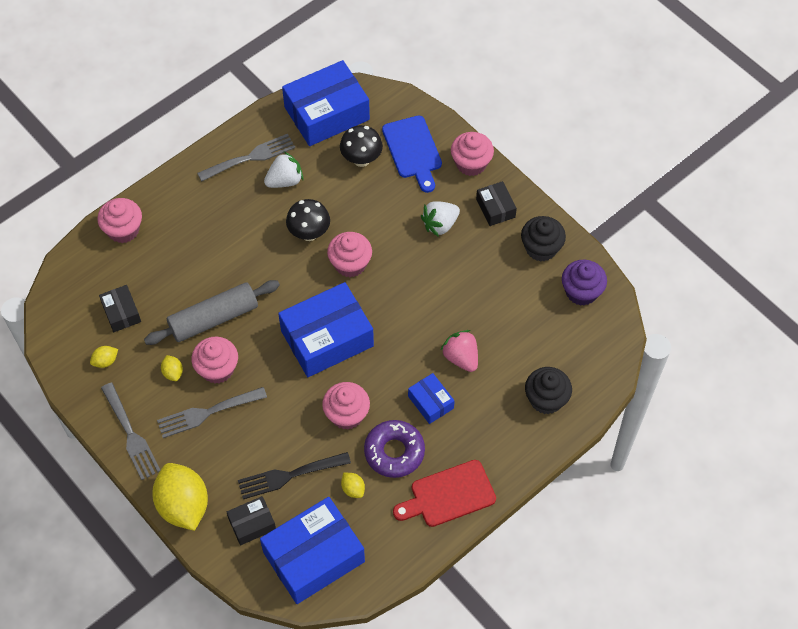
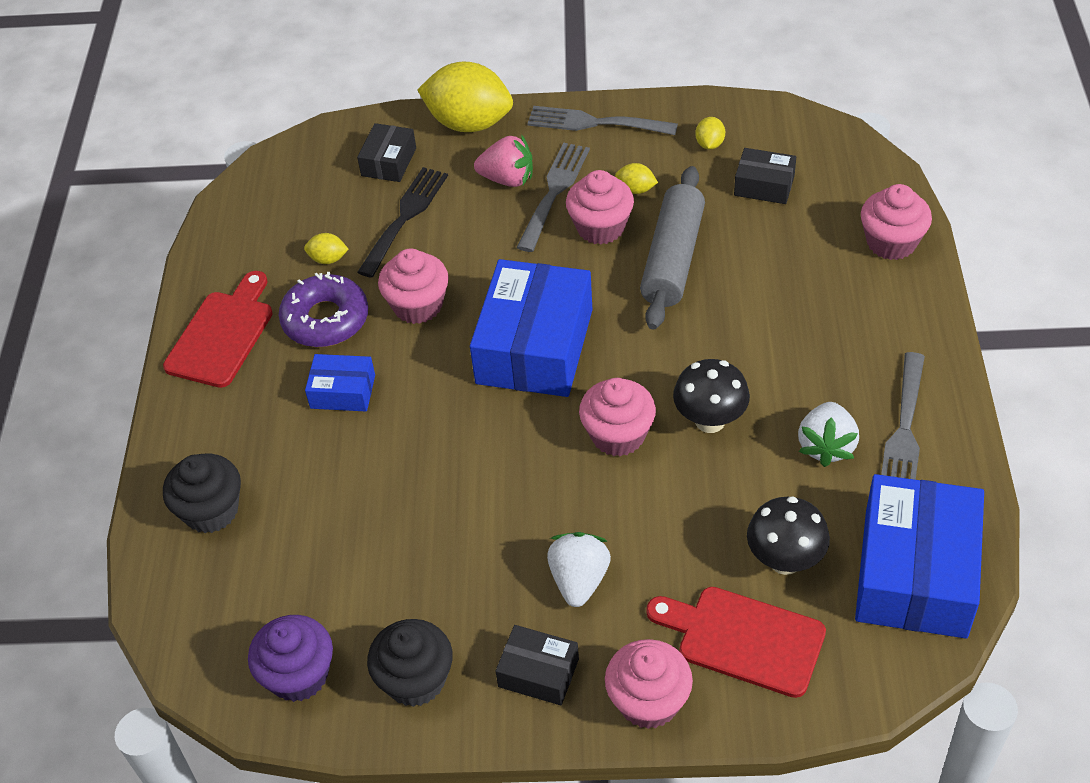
camera: 135 degrees right, 10 degrees down
blue box [260,497,365,604] -> none
blue cutting board [382,116,442,193] -> red cutting board [646,587,826,698]
pink strawberry [441,330,478,372] -> pink strawberry moved to [474,134,533,187]

